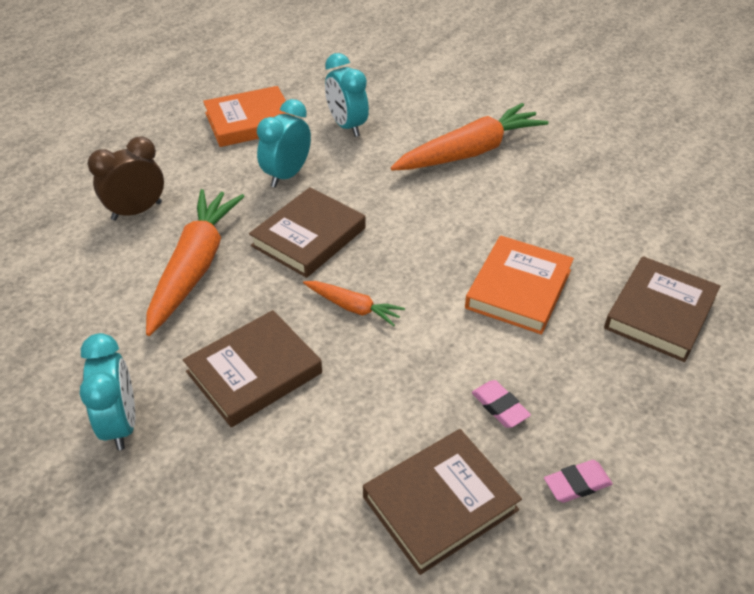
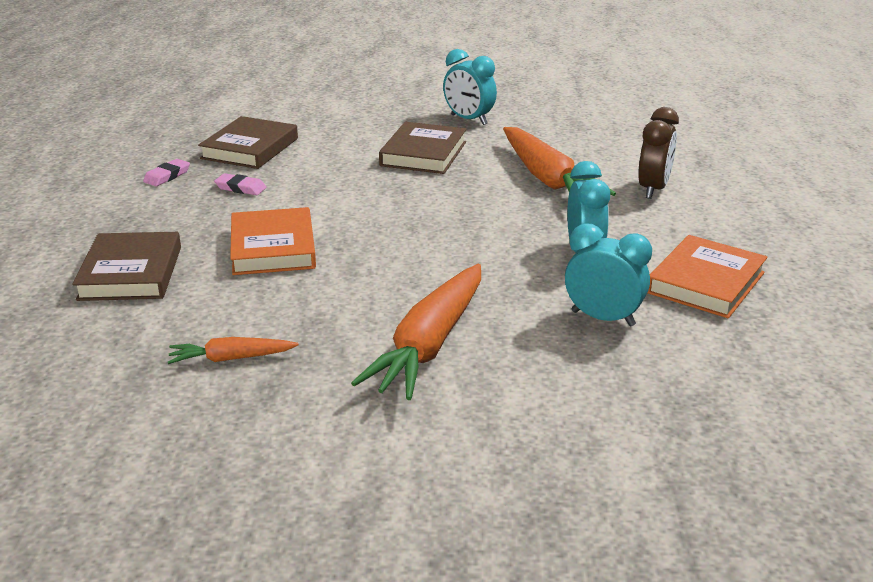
camera: 145 degrees right, 15 degrees down
brown book [249,187,366,278] -> none
orange carrot [303,281,405,326] -> orange carrot moved to [168,337,299,364]

